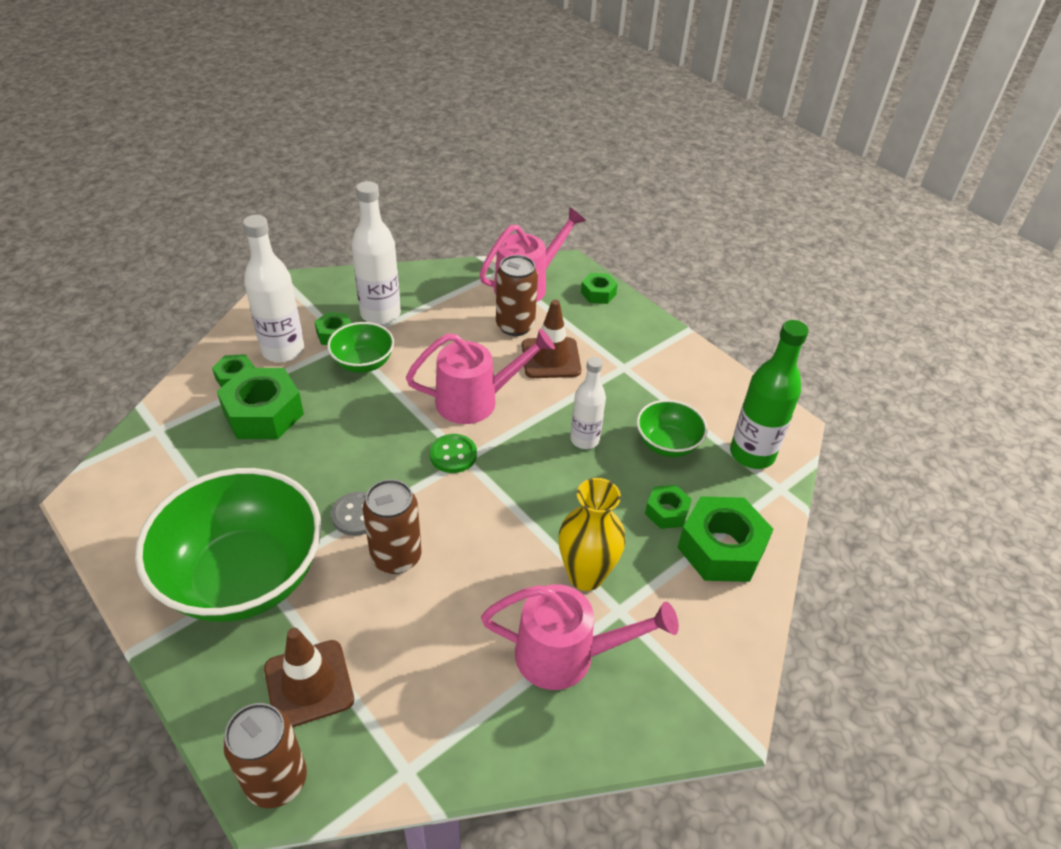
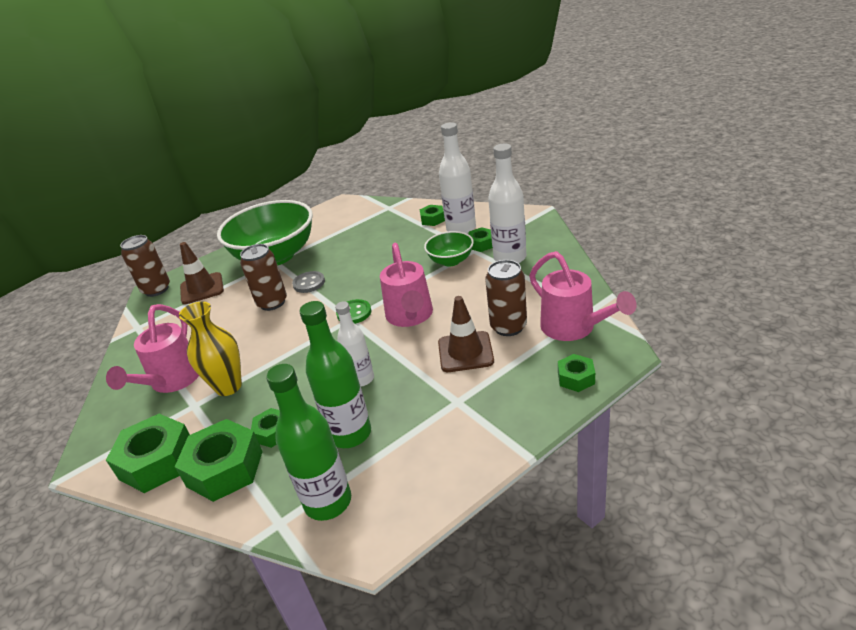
camera: 100 degrees right, 10 degrees down
green nut [217,368,304,439] -> green nut moved to [106,414,190,493]
green bowl [637,400,708,457] -> green bottle [300,301,371,448]

